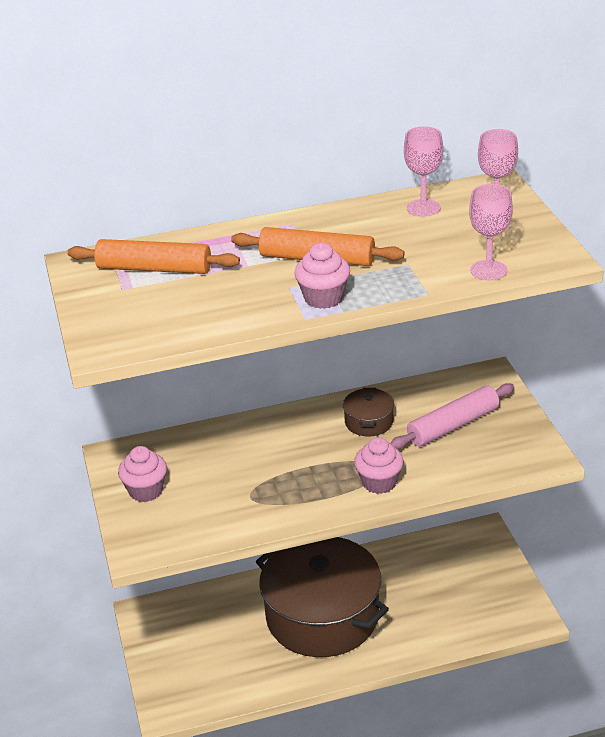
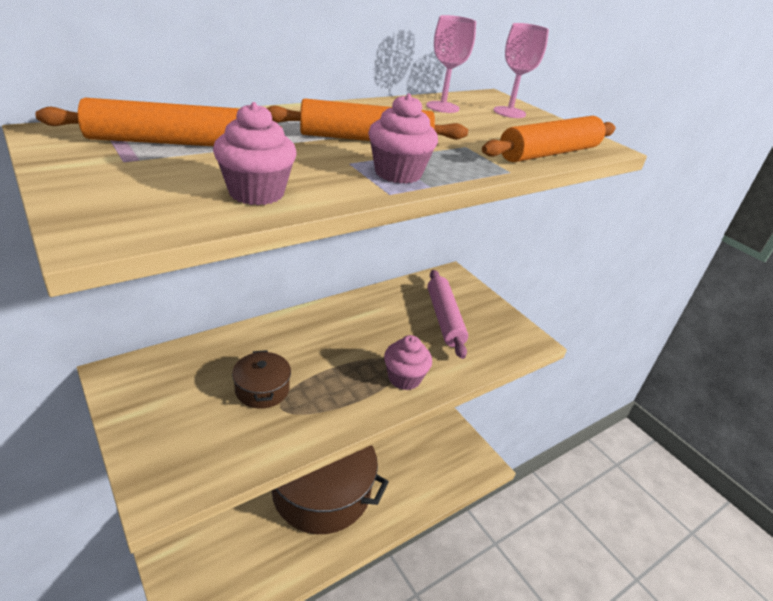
camera: 25 degrees left, 0 degrees up
pink cupcake [118,446,167,502] -> pink cupcake moved to [213,102,296,205]
brown pot [343,388,394,437] -> brown pot moved to [232,350,291,409]
pink rolling pin [390,383,514,449] -> pink rolling pin turned 45 degrees counterclockwise [427,270,468,359]
pink goblet [469,184,513,281] -> orange rolling pin [482,116,616,162]

